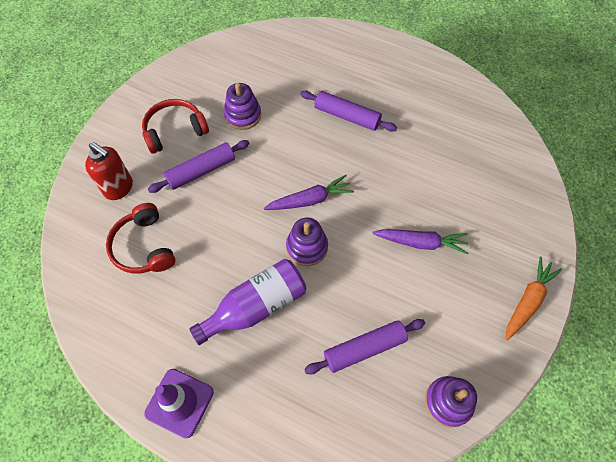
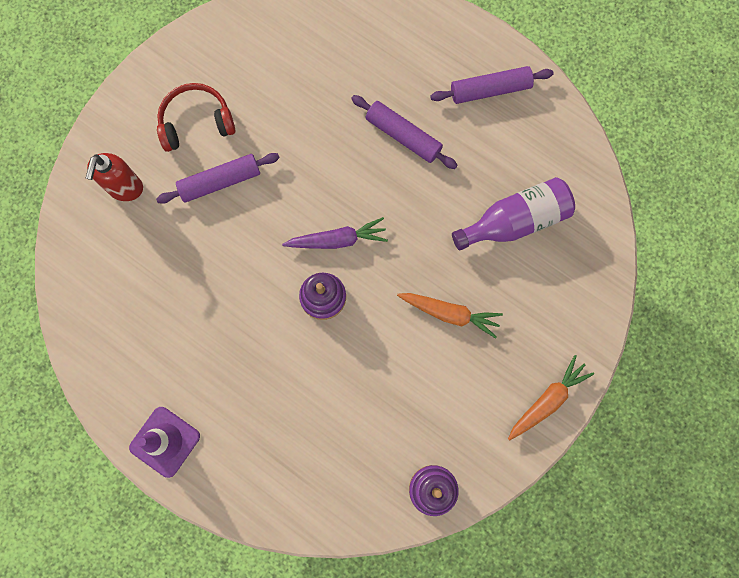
camera: 10 degrees right, 15 degrees up
red soap dispenser [85,142,133,200] -> red soap dispenser turned 60 degrees clockwise [86,153,143,201]
red headphones [106,203,175,274] -> none
purple bottle [189,259,306,345] -> purple bottle moved to [452,177,575,250]
purple stacking toy [224,83,261,130] -> none
purple rolling pin [304,319,425,374] -> purple rolling pin moved to [430,66,554,104]
purple carrot [372,229,468,255] -> orange carrot [397,293,503,339]

